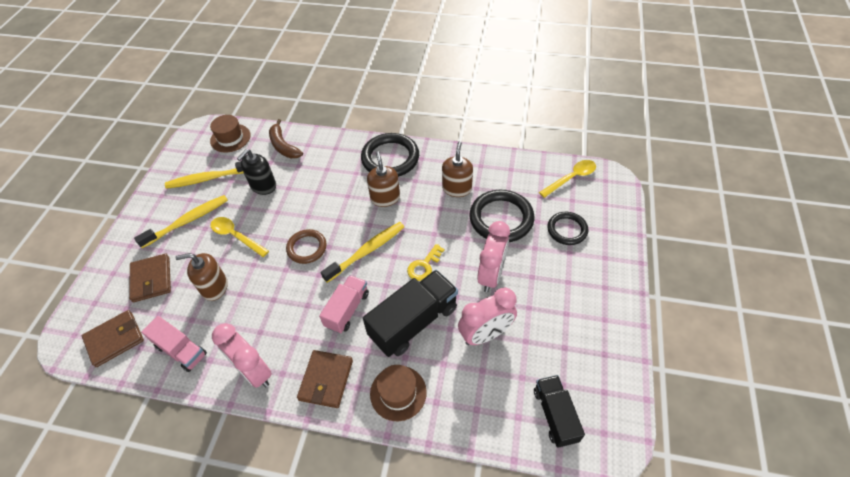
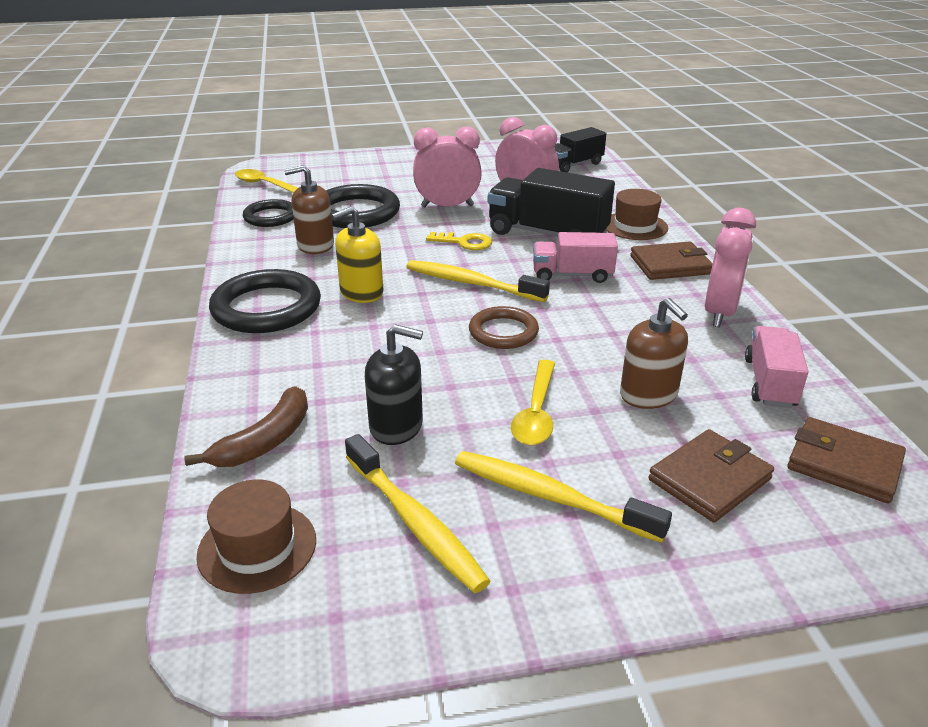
camera: 115 degrees left, 20 degrees down
brown soap dispenser [367,151,400,207] -> yellow soap dispenser [331,206,384,303]
black ring [547,212,588,245] -> black ring moved to [243,199,294,227]

